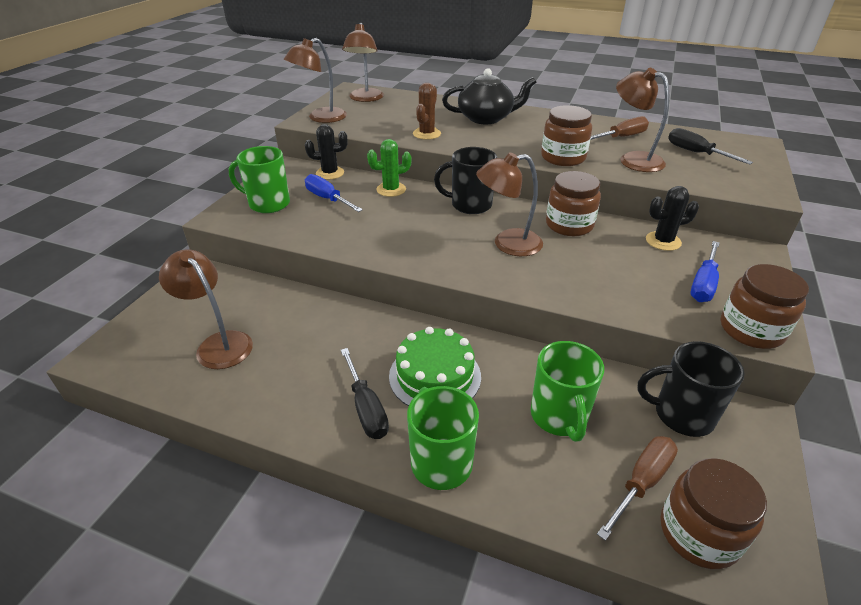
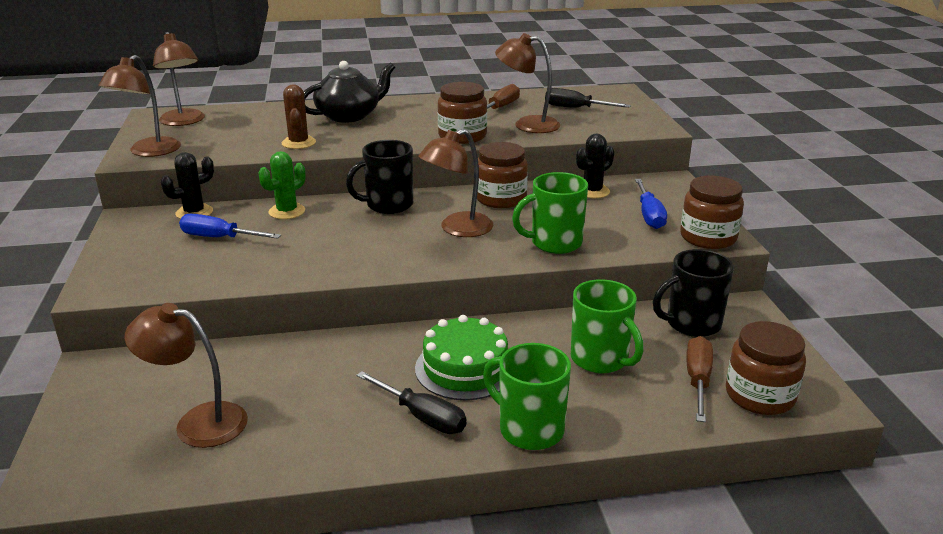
camera: 30 degrees left, 10 degrees down
green mug [229,146,290,213] -> green mug moved to [512,172,588,254]

